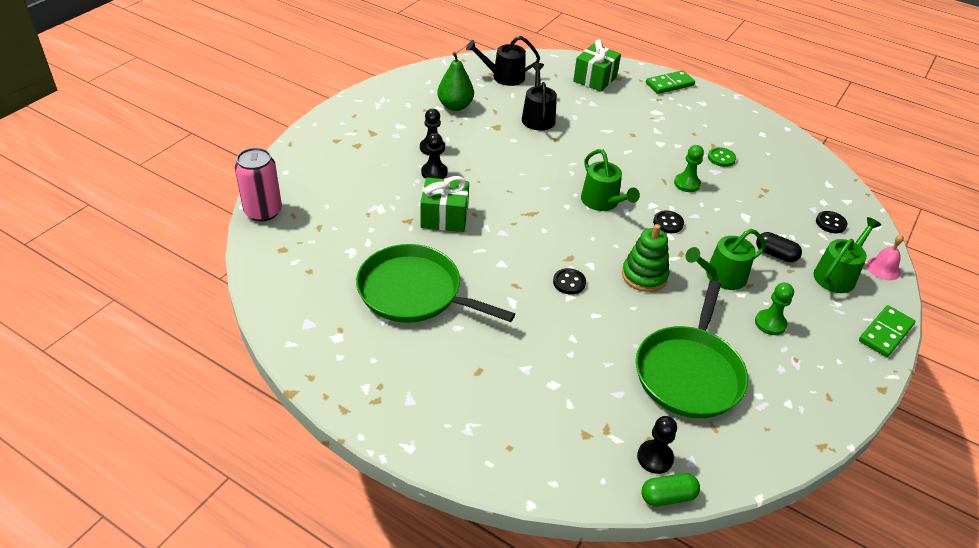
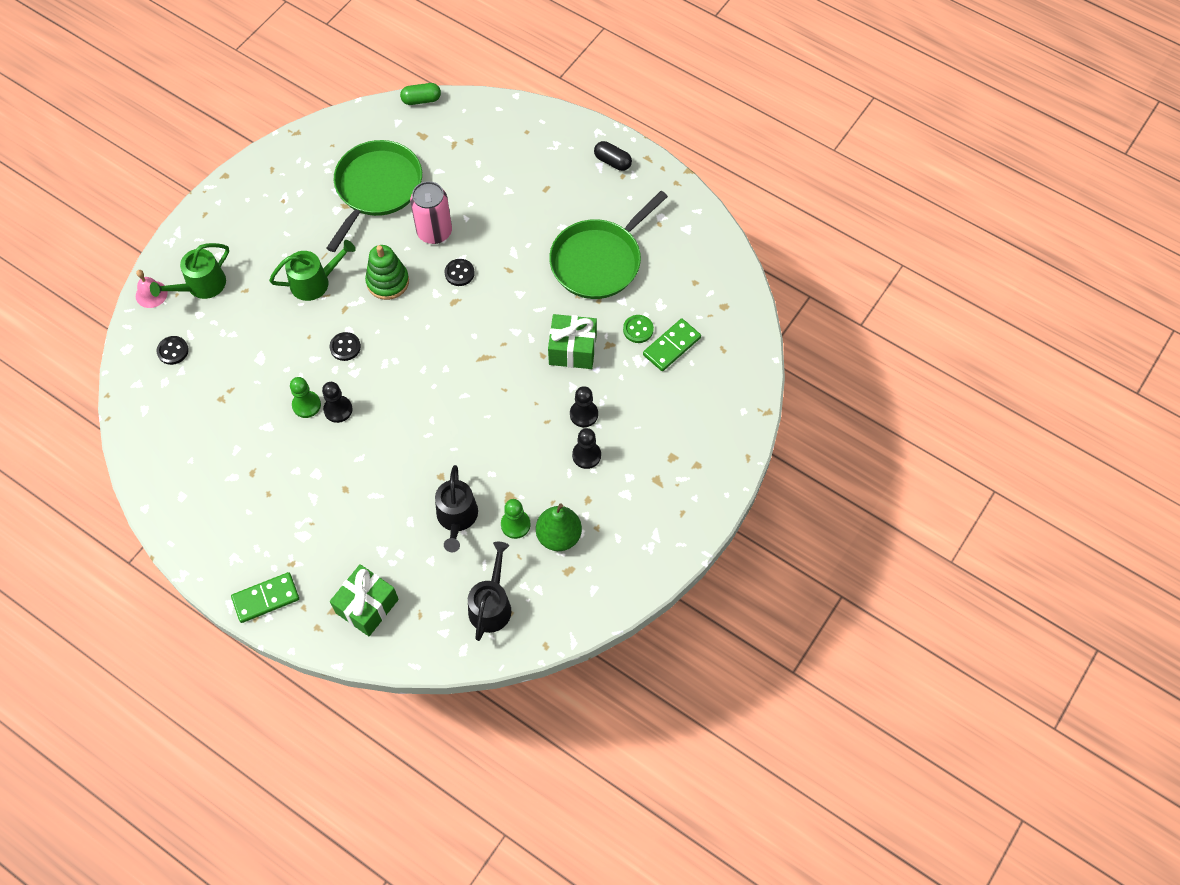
camera: 175 degrees left, 20 degrees up
pink can [235,148,282,222] -> pink can moved to [410,181,452,244]
green pan [356,244,515,323] -> green pan turned 105 degrees clockwise [549,191,668,299]
black watering can [466,36,540,86] -> black watering can turned 75 degrees counterclockwise [468,542,511,641]
green watering can [581,149,640,211] -> none
black pawn [637,416,677,474] -> black pawn moved to [322,382,353,423]
green button [708,147,736,167] -> green button moved to [623,315,654,343]
green pawn [755,282,794,335] -> green pawn moved to [501,499,531,539]
black capsule [756,232,802,262] -> black capsule moved to [594,141,632,171]
green domino [859,305,915,357] -> green domino moved to [643,318,701,371]

